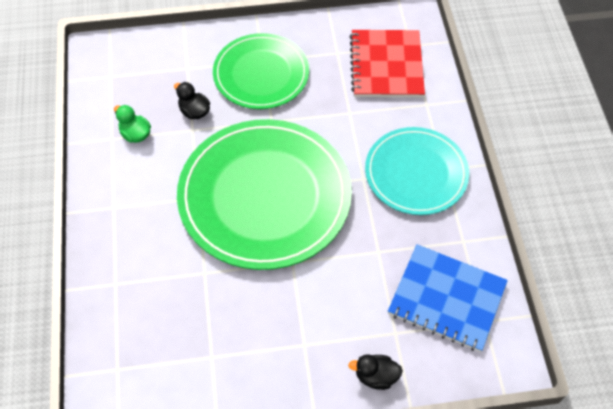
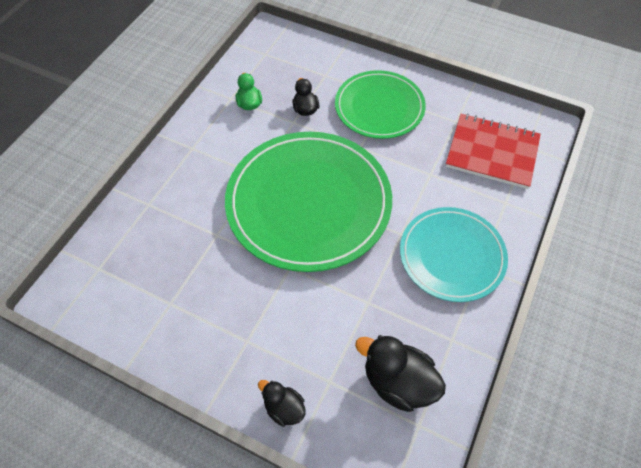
camera: 35 degrees right, 0 degrees up
red notebook [350,30,425,97] -> red notebook turned 75 degrees clockwise [445,114,541,189]
blue notebook [388,244,508,352] -> black duck [355,335,446,412]

